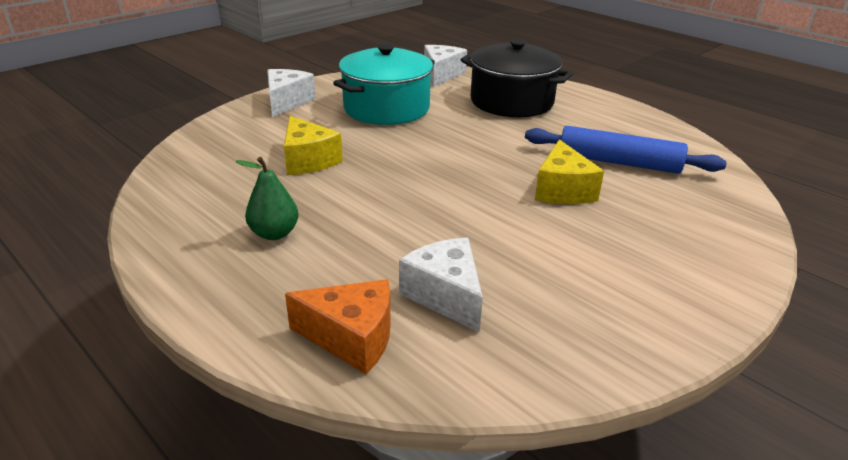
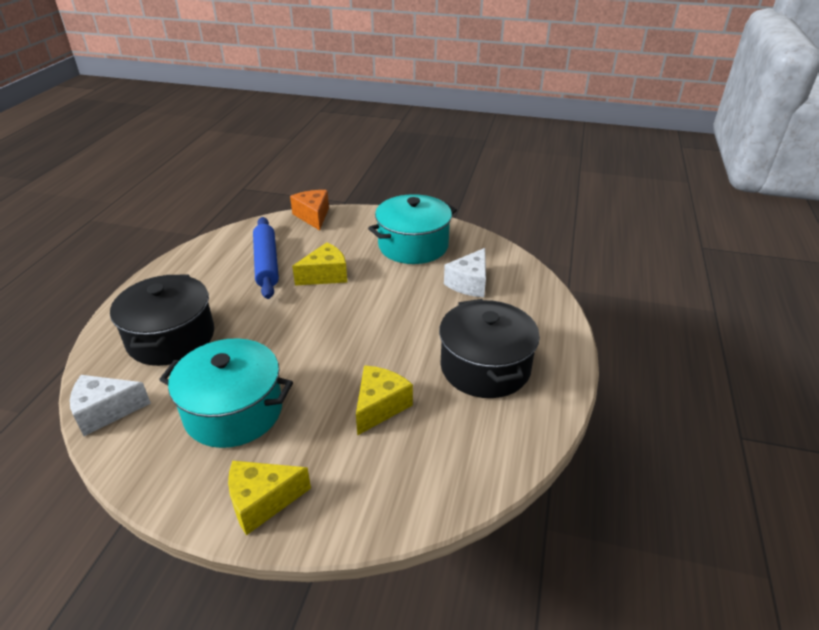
camera: 120 degrees left, 5 degrees up
green pear [236,157,298,240] -> black pot [439,299,540,398]
white cheese [267,69,316,117] -> yellow cheese [228,461,311,535]
orange cheese [285,279,391,374] -> orange cheese moved to [290,190,329,230]
none -> turquoise pot [368,194,457,264]

